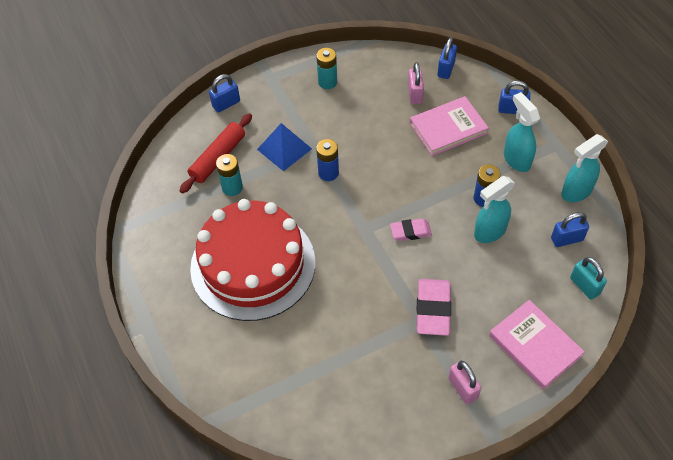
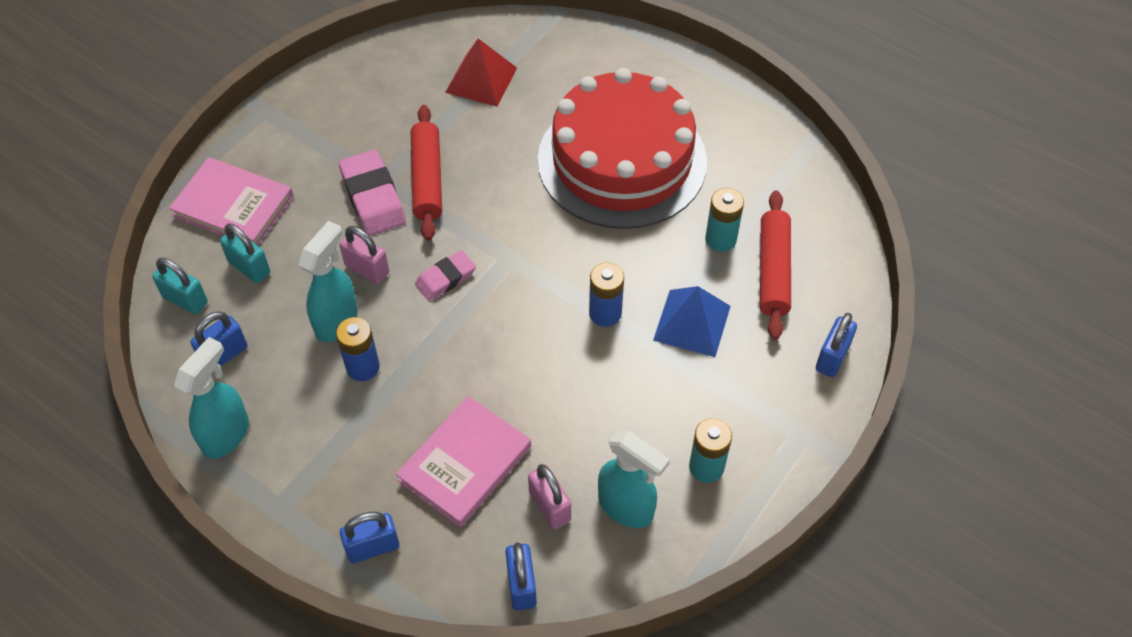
camera: 150 degrees right, 0 degrees up
pink padlock [448,361,481,404] -> pink padlock moved to [339,226,389,284]
turquoise spray bottle [504,92,540,172] -> turquoise spray bottle moved to [598,430,670,528]
none -> turquoise padlock [220,224,270,283]
none -> red rolling pin [411,105,442,241]
none -> red pyramid [445,39,517,107]

